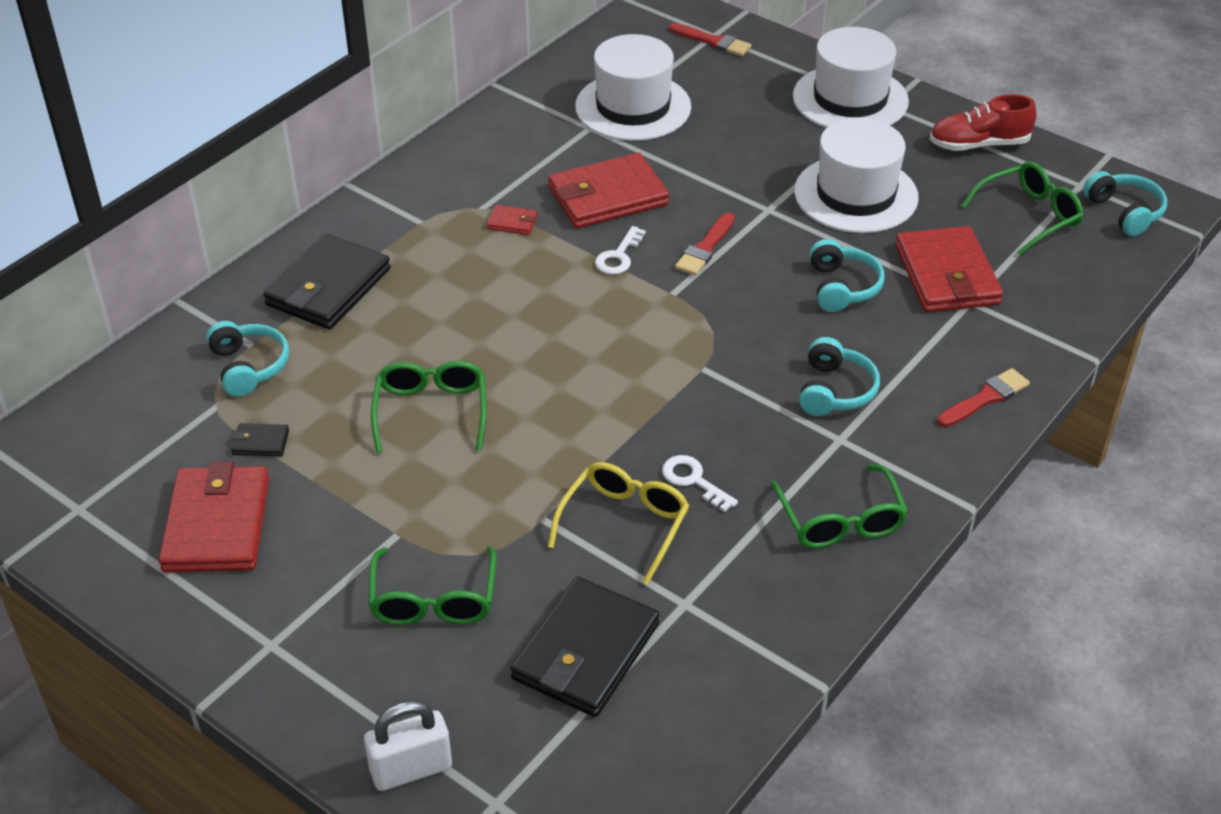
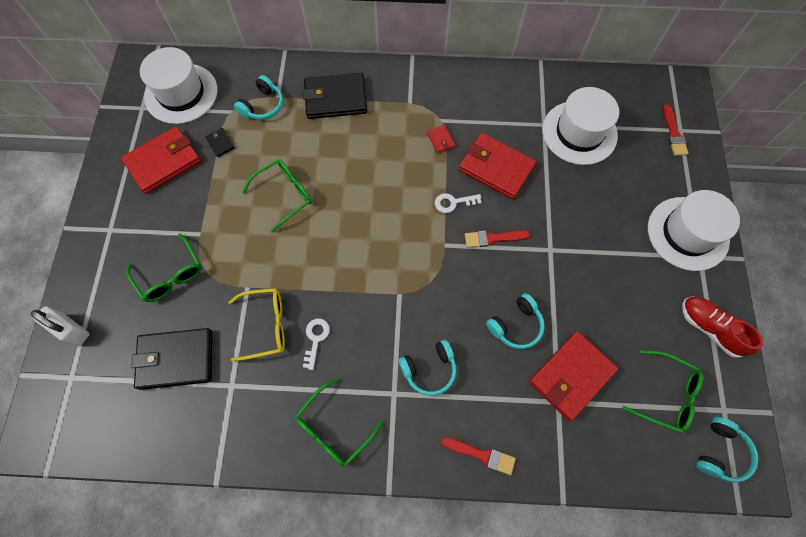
camera: 55 degrees right, 25 degrees up
green glasses [368,546,497,625] -> green glasses turned 90 degrees counterclockwise [126,233,202,302]
white hat [794,118,919,233] -> white hat moved to [140,47,217,124]

